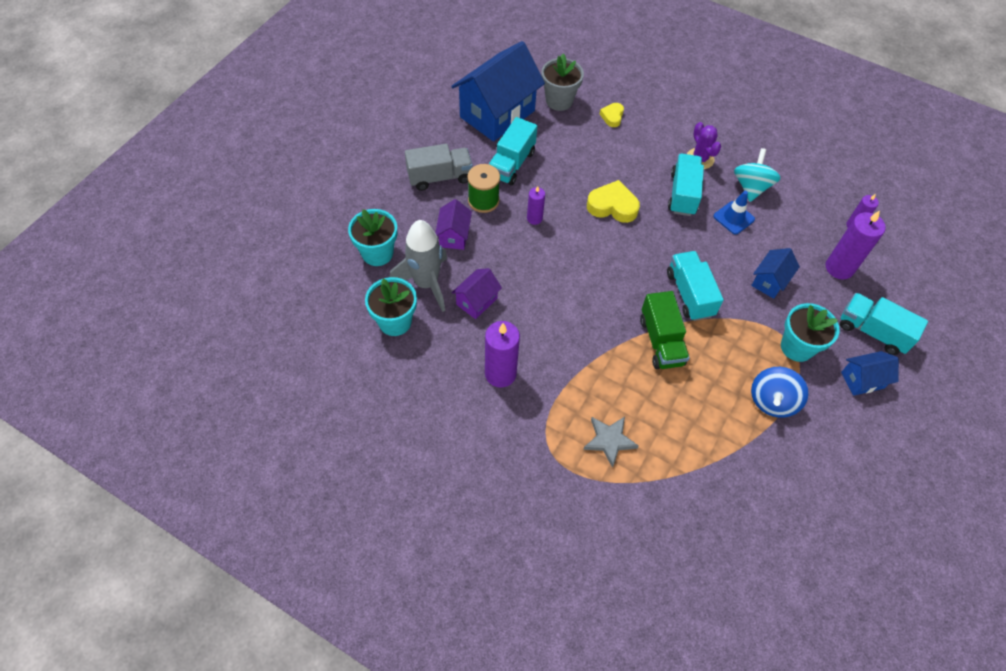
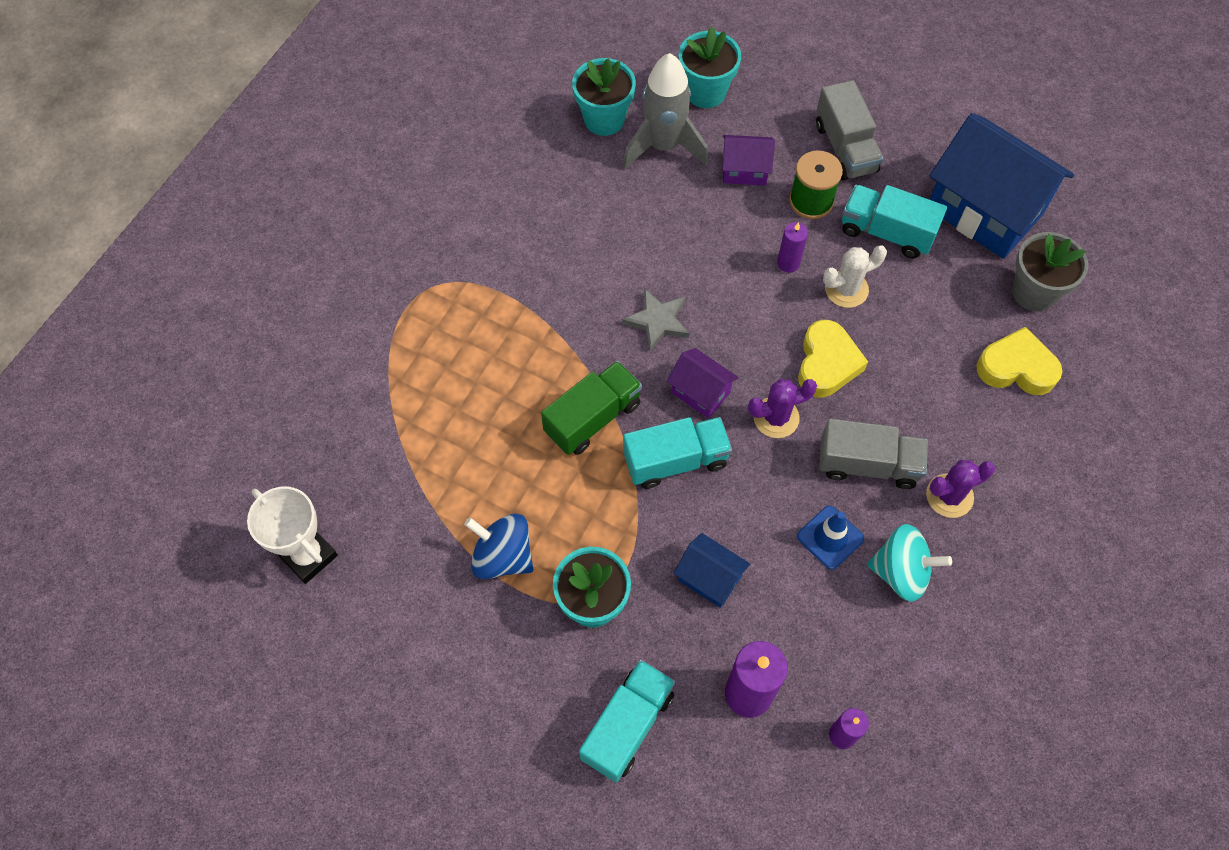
camera: 90 degrees right, 5 degrees up
purple house [452,268,502,319] -> purple house moved to [667,348,739,419]
purple candle [485,321,520,388] -> none
grey star [583,417,639,468] -> grey star moved to [622,288,689,351]
yellow heart [600,103,624,127] -> yellow heart [976,327,1063,395], size x1.72
green truck [640,291,690,369] -> green truck turned 150 degrees clockwise [541,361,642,455]
turquoise truck [668,154,704,216] -> grey truck [819,419,928,489]
blue house [841,351,899,396] -> none
none -> white trophy [247,487,338,584]
none -> purple cactus [748,379,817,438]
none -> white cactus [823,245,887,308]

